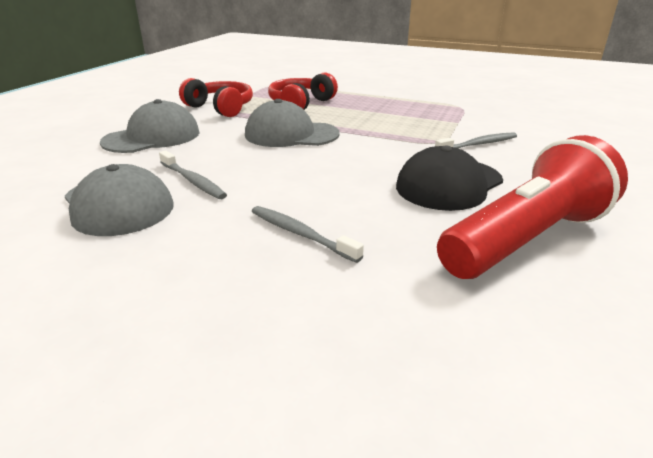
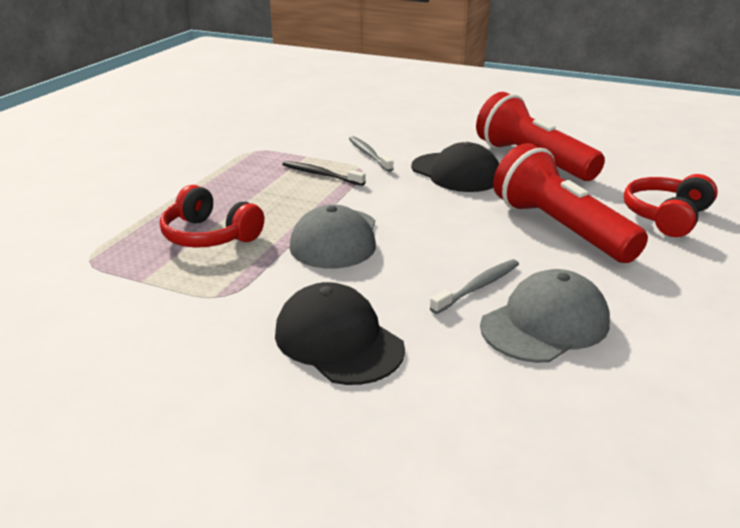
camera: 90 degrees left, 0 degrees up
grey cap [100,99,200,153] -> black cap [275,282,405,385]
red headphones [179,78,253,117] -> red headphones moved to [624,174,718,237]
grey toothbrush [252,206,364,263] -> red flashlight [493,143,648,263]
none -> black toothbrush [282,161,366,186]

